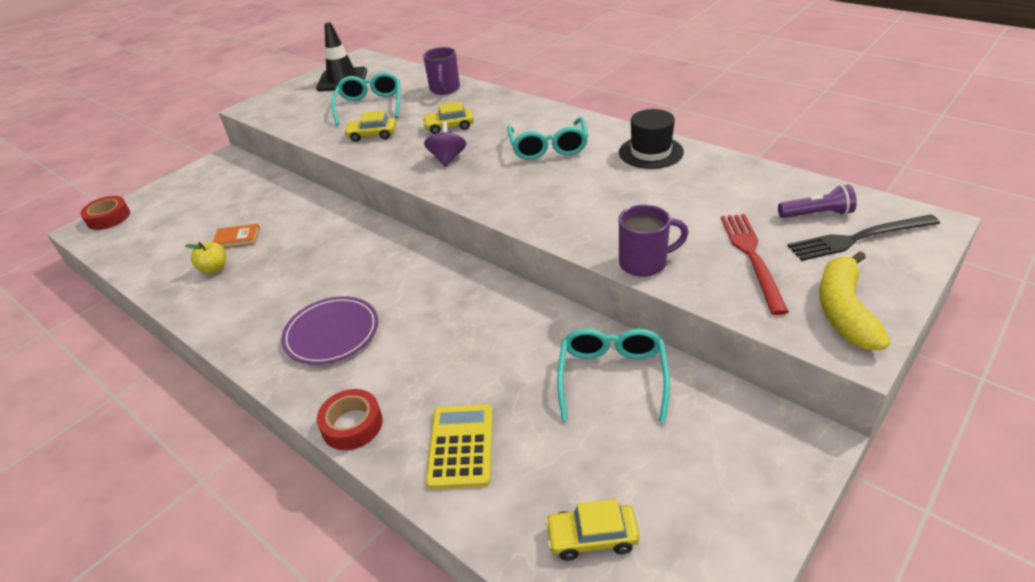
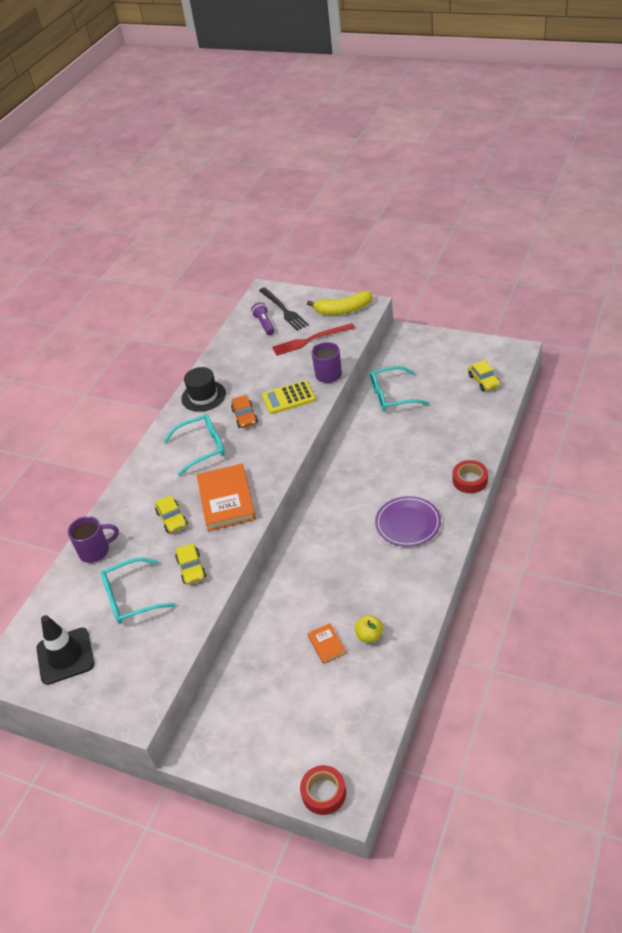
camera: 105 degrees left, 5 degrees up
purple spinning top [424,122,466,167] -> orange book [197,464,256,531]
yellow calculator [426,404,493,489] -> yellow calculator moved to [262,380,316,414]
none -> orange car [231,395,258,428]

